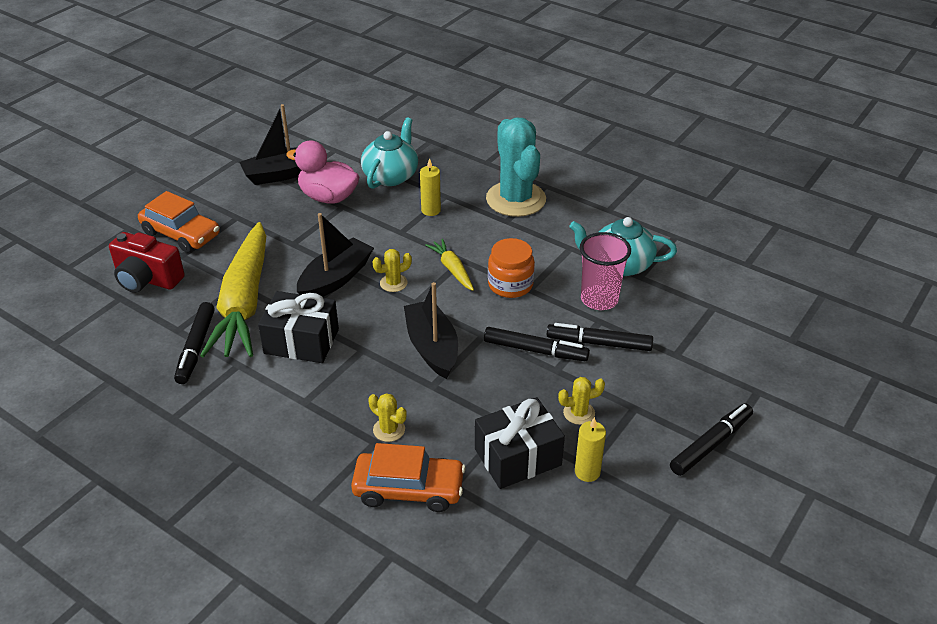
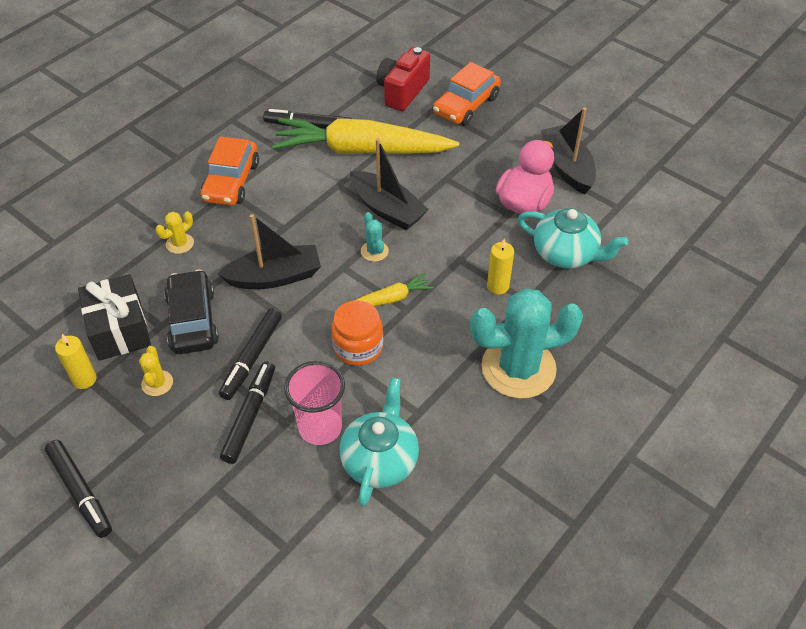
camera: 95 degrees right, 10 degrees up
black gift [258,291,339,363] -> none
orange car [351,443,466,512] -> orange car moved to [201,136,259,206]
yellow cactus [373,249,412,292] -> turquoise cactus [361,212,389,262]
none -> black car [164,269,219,354]

